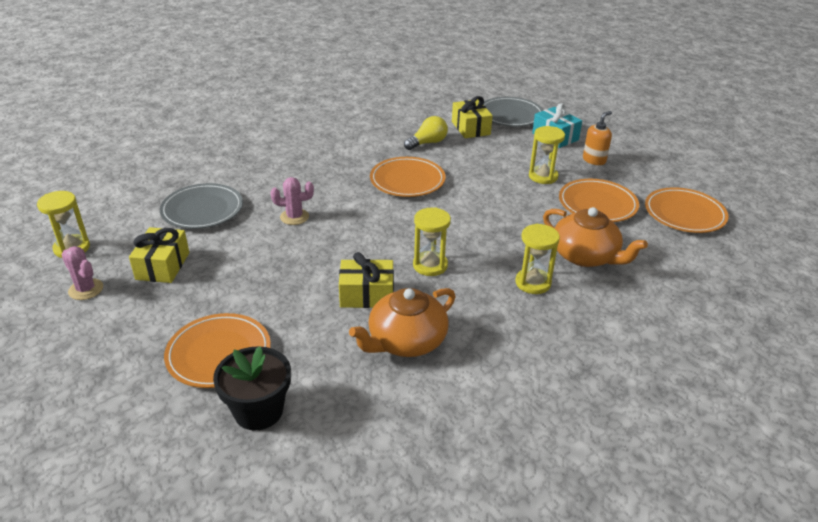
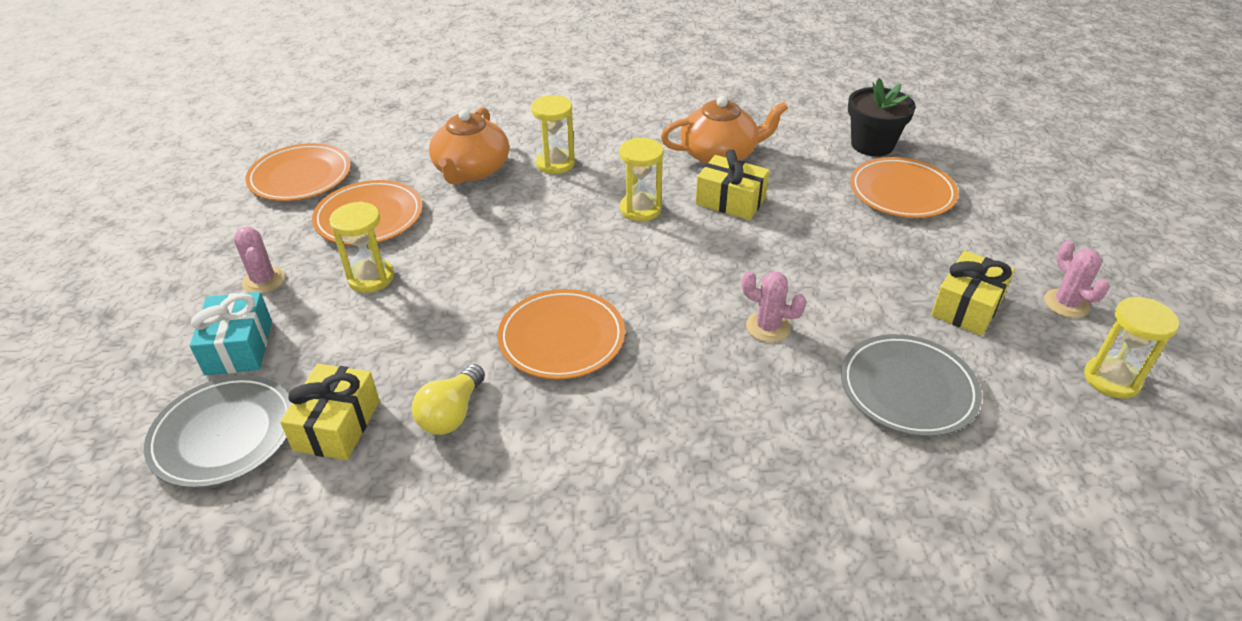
camera: 150 degrees left, 5 degrees up
yellow light bulb [404,116,448,150] -> yellow light bulb turned 60 degrees counterclockwise [412,364,485,435]
orange teapot [543,207,648,267] -> orange teapot turned 150 degrees counterclockwise [429,107,509,185]
orange soap dispenser [583,111,612,165] -> pink cactus [234,227,285,294]

